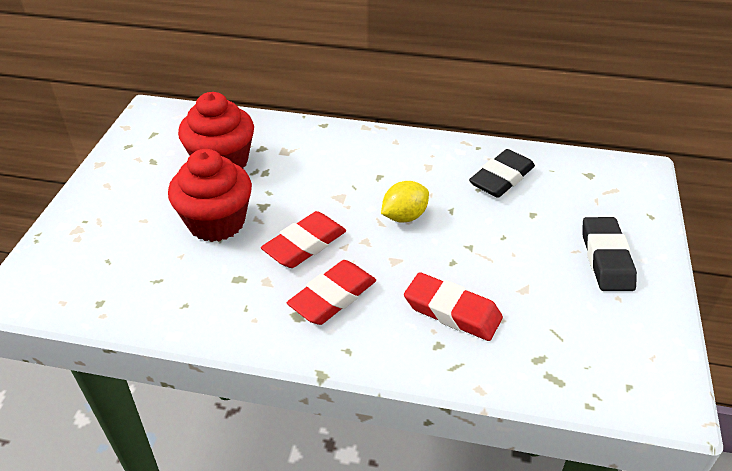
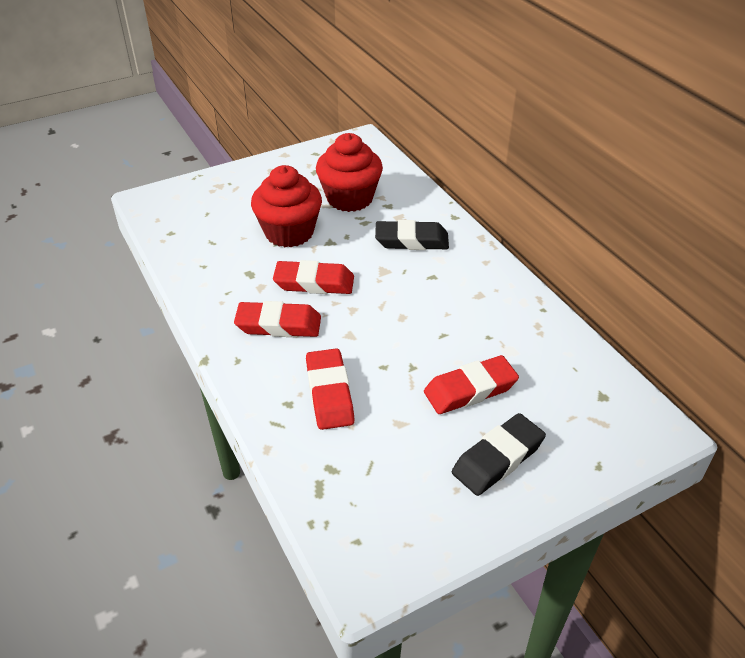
camera: 50 degrees right, 0 degrees up
yellow lemon [381,181,429,223] -> none
black eraser [469,149,535,198] -> black eraser moved to [375,220,449,250]
none -> red eraser [424,355,519,414]

